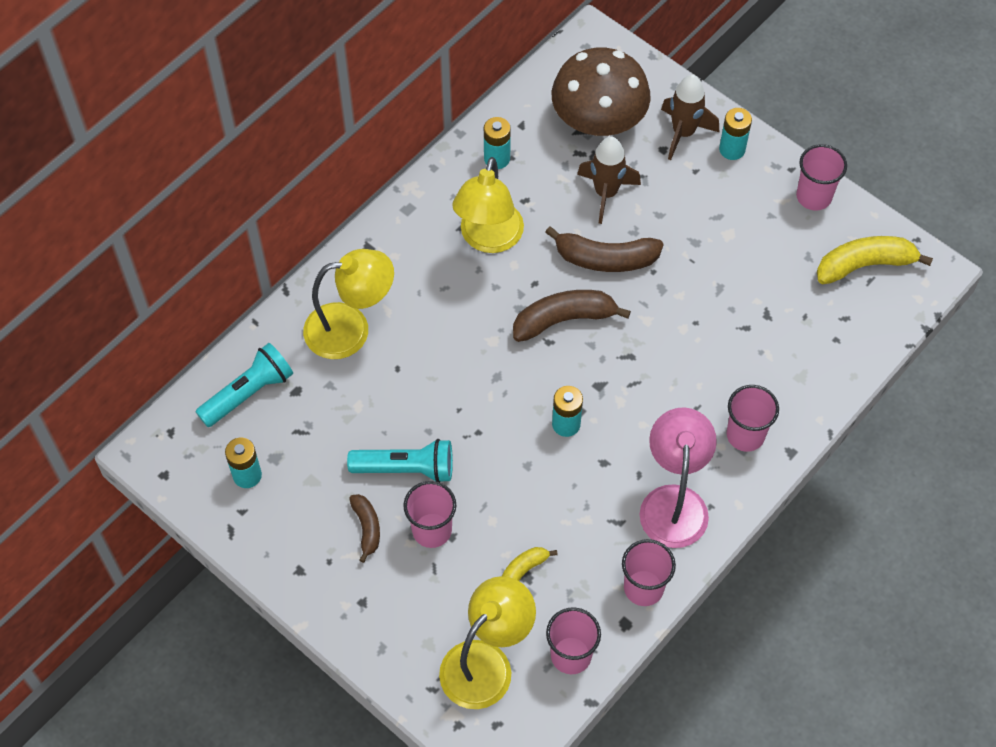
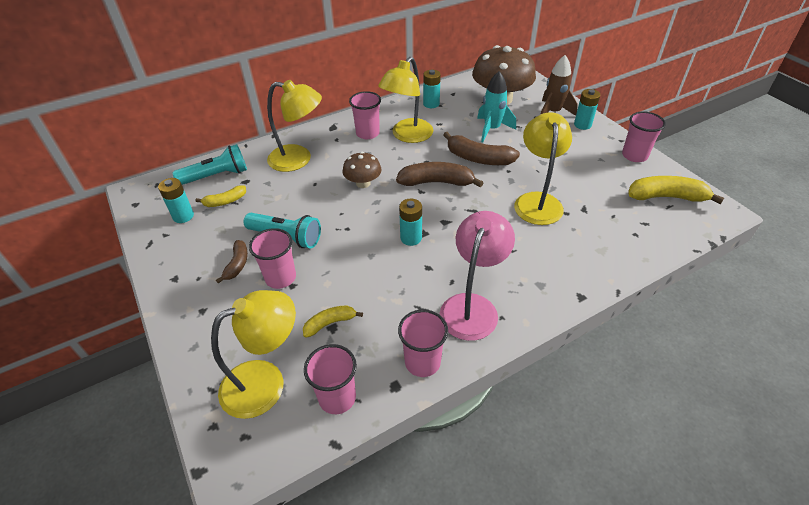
camera: 20 degrees right, 15 degrees down
brown rocket [577,137,641,224] -> turquoise rocket [477,71,516,142]
pink cup [727,385,779,452] -> pink cup moved to [349,91,381,139]
none -> yellow banana [195,185,246,207]
none -> brown mushroom [342,152,382,188]
none -> yellow lamp [514,112,572,225]

